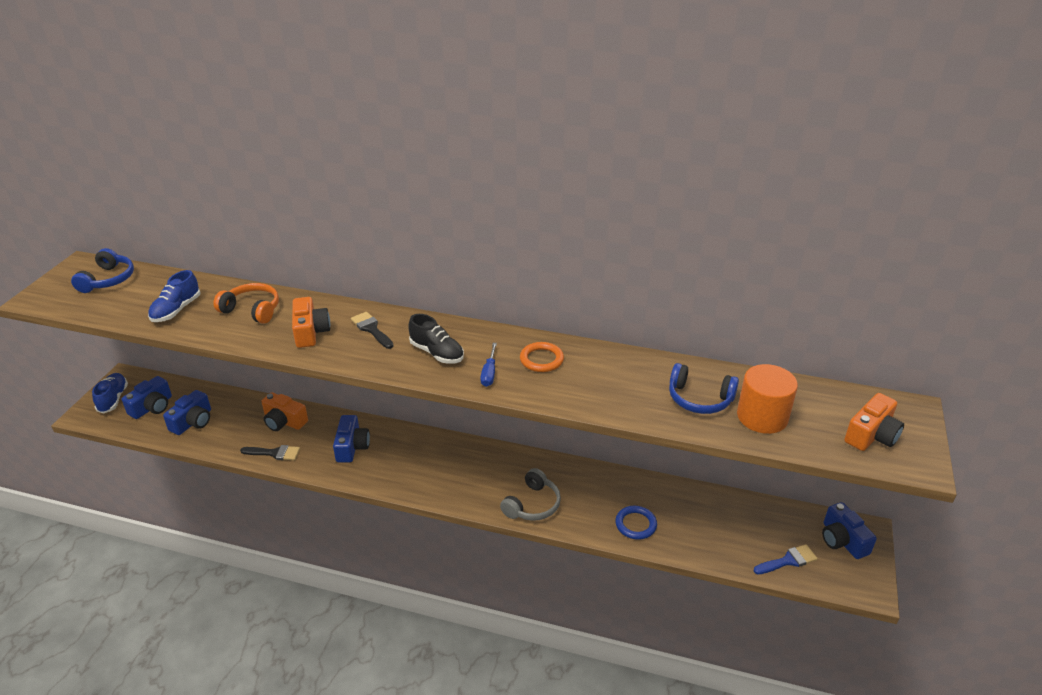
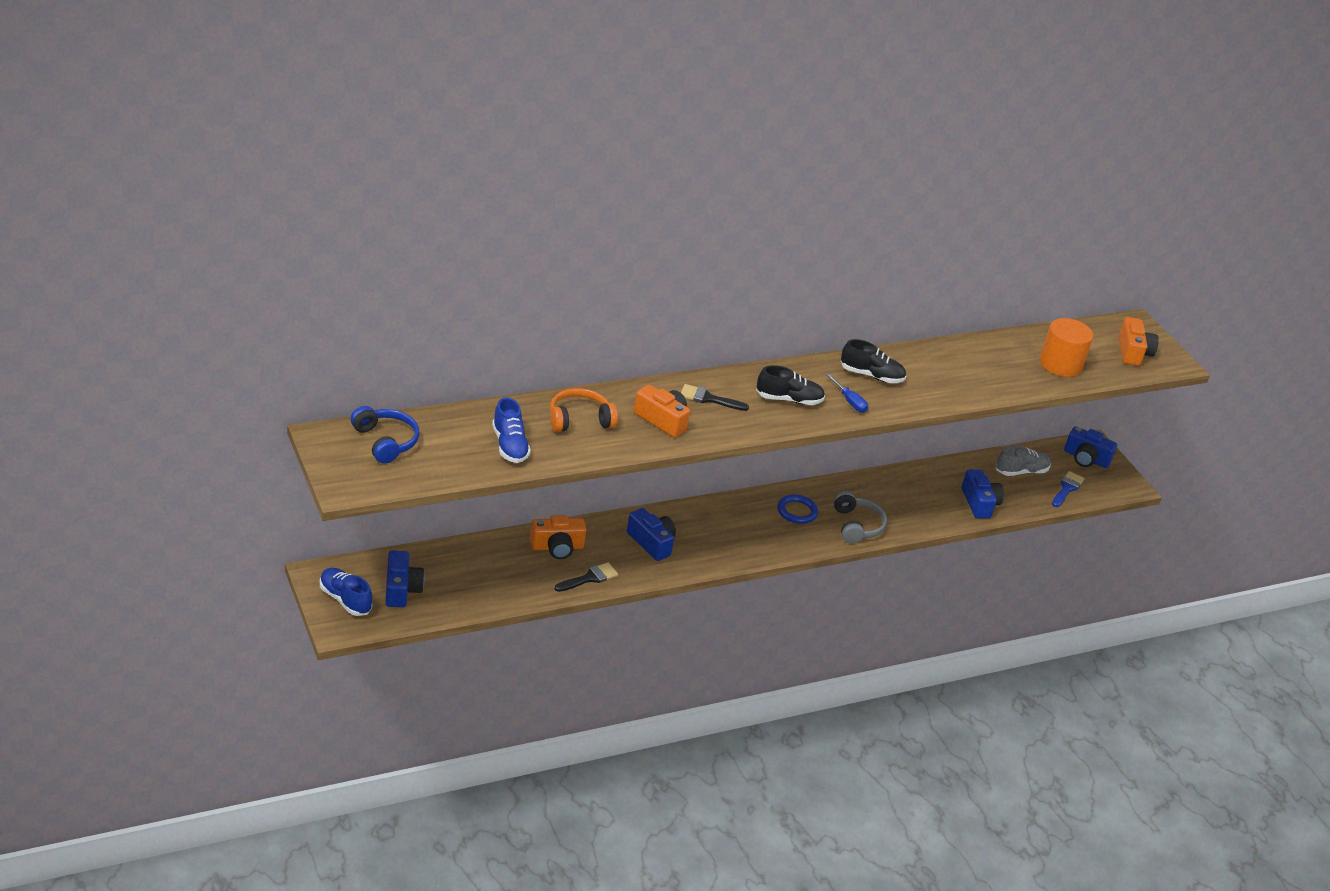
camera: 45 degrees left, 0 degrees up
blue camera [163,390,211,435] -> blue camera moved to [962,469,1004,518]
orange ring [520,342,564,372] -> black shoe [841,339,906,383]
blue ring [615,506,657,540] -> blue ring moved to [778,494,818,524]
blue headphones [669,363,739,414] -> none
none -> grey shoe [996,445,1051,476]

